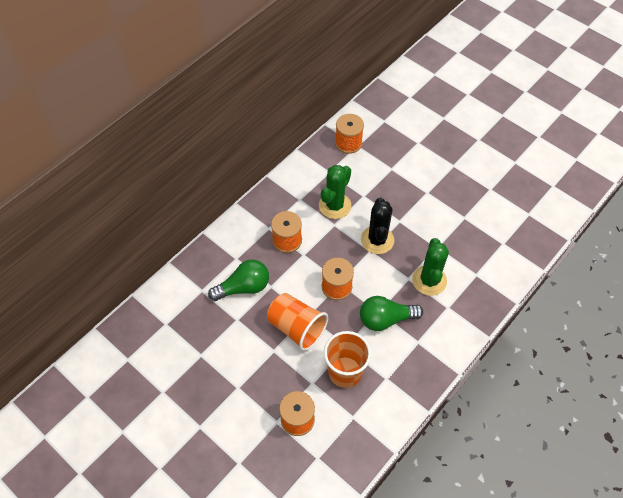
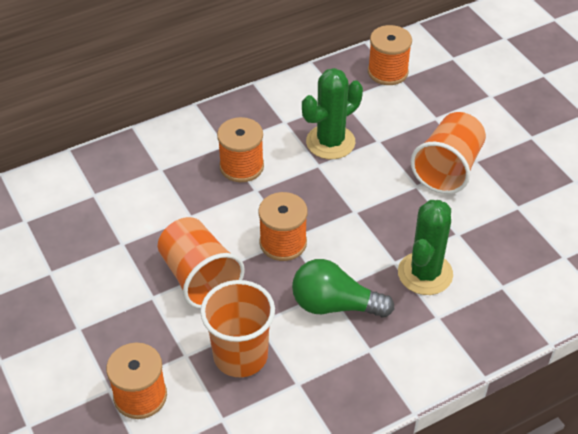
camera: 20 degrees right, 10 degrees down
green light bulb [208,259,269,301] -> none
black cactus [361,198,394,254] -> none
none -> orange cup [411,112,486,194]

